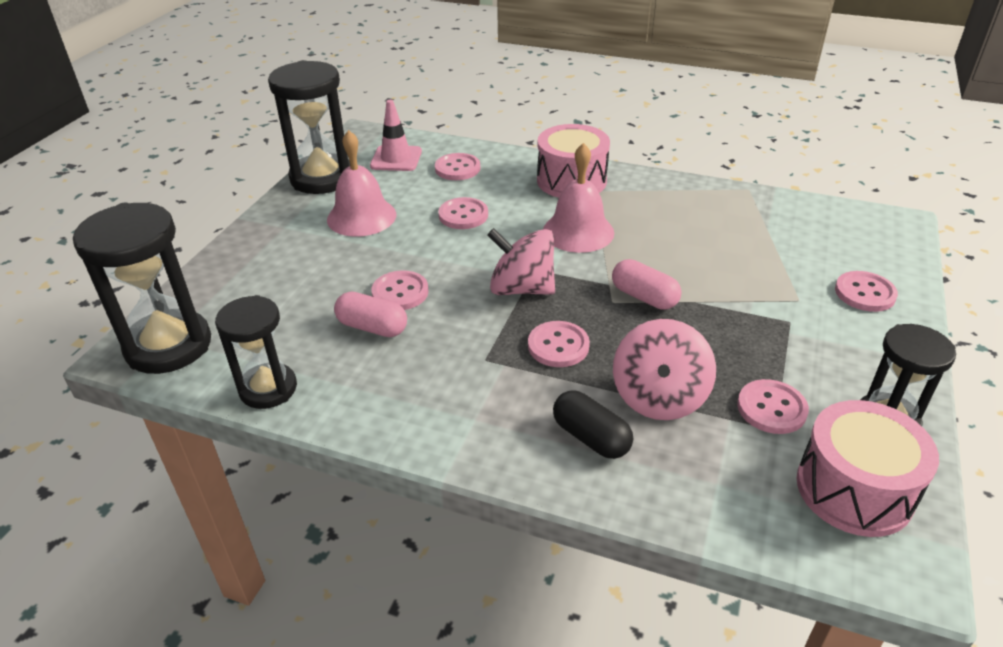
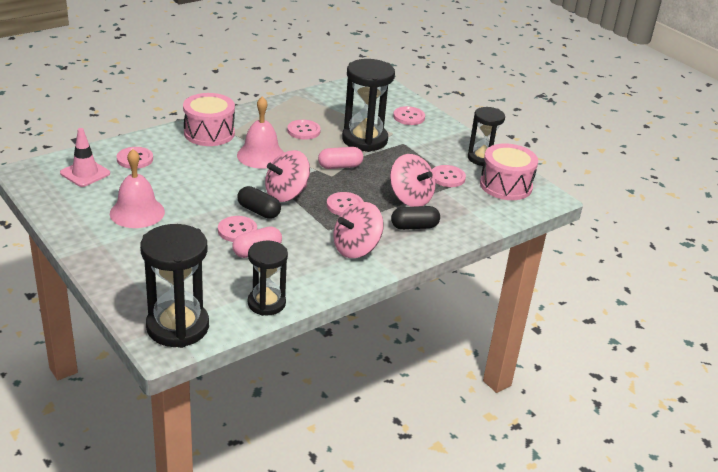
camera: 60 degrees left, 5 degrees down
black hourglass [268,60,350,194] -> black hourglass moved to [342,59,395,152]
pink button [438,197,488,229] -> pink button moved to [287,120,321,140]
none -> black capsule [237,186,281,219]
none -> pink spinning top [333,202,384,258]

